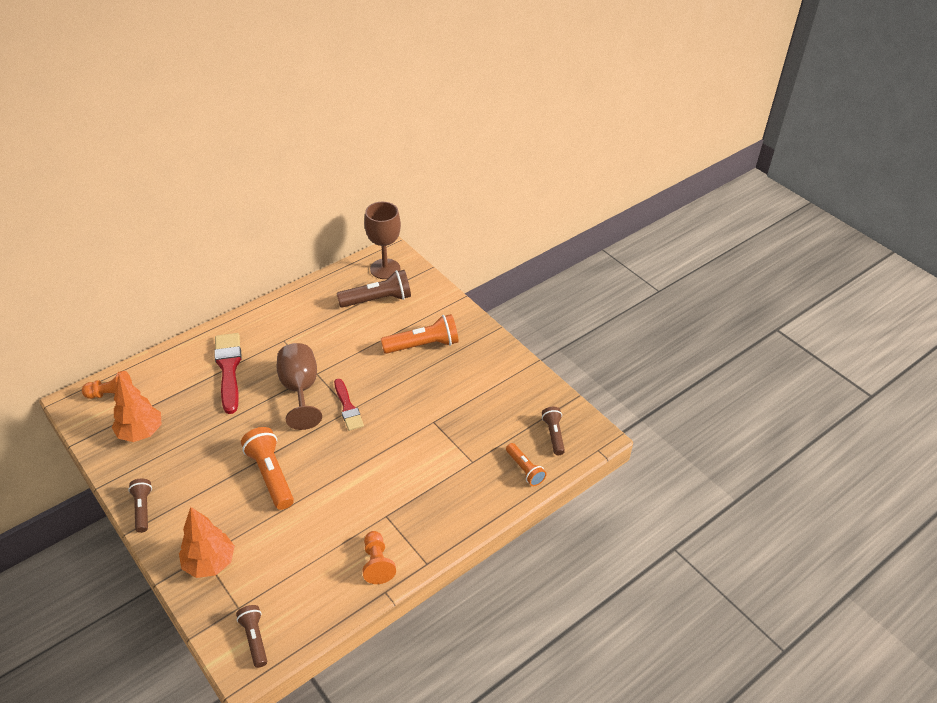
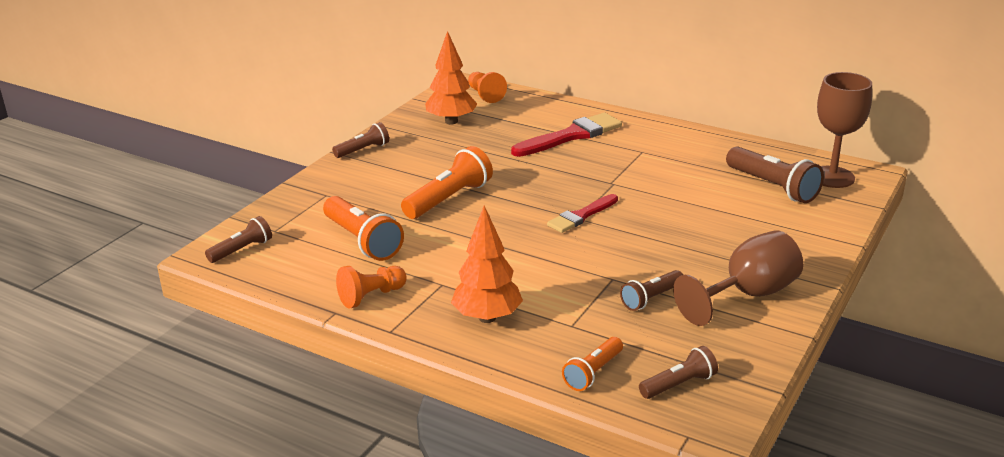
camera: 70 degrees right, 15 degrees down
orange tree [179,507,235,578] -> orange tree moved to [451,205,523,323]
brown goblet [277,343,322,430] -> brown goblet moved to [673,230,803,326]
orange flashlight [381,314,459,354] -> orange flashlight moved to [323,196,404,261]
none -> brown flashlight [620,270,683,311]

